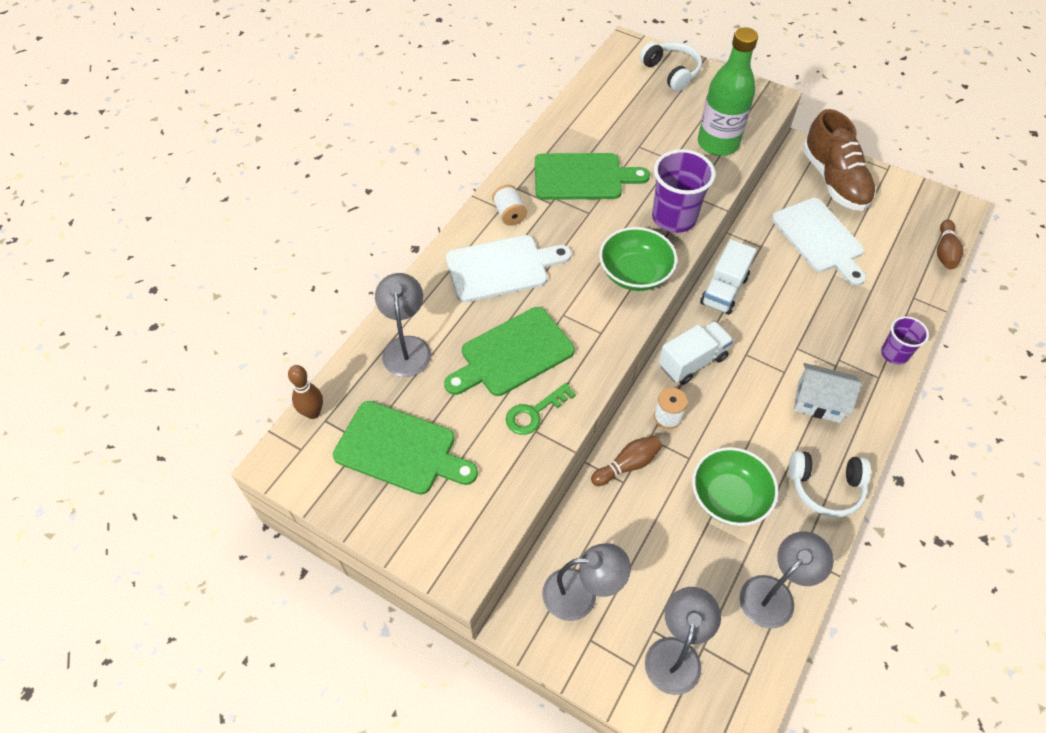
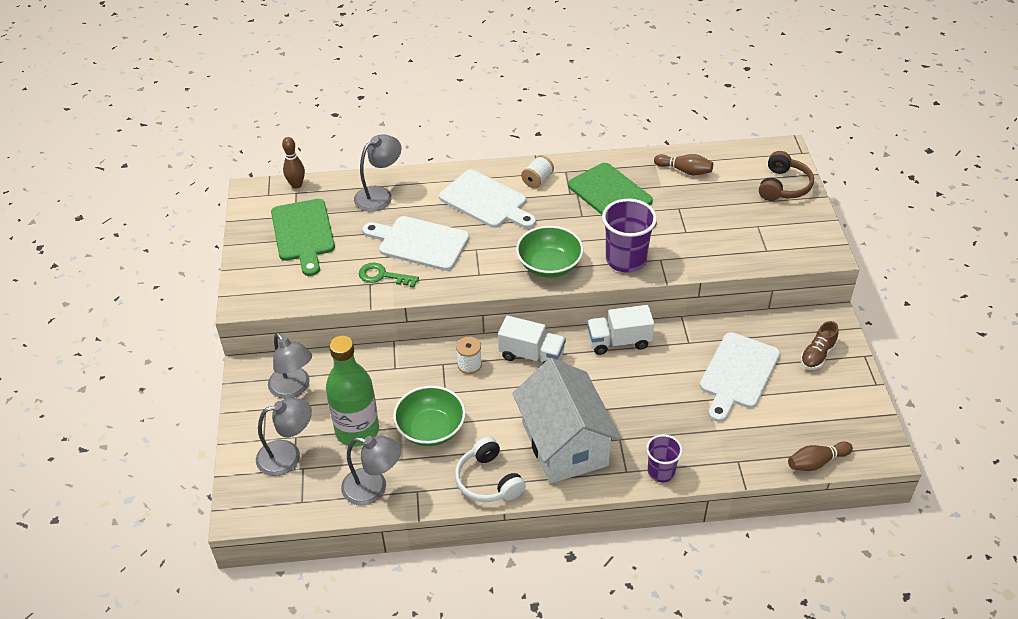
camera: 55 degrees right, 10 degrees down
green cutting board [444,307,575,396] -> white cutting board [363,216,469,271]
brown bowling pin [591,436,662,486] -> brown bowling pin moved to [654,154,713,175]
white headphones [640,42,702,92] -> brown headphones [759,151,814,201]
green bottle [698,27,758,156] -> green bottle moved to [326,336,379,447]
white house [794,363,861,423] -> white house [512,358,621,484], size x1.86
brown shoe [802,109,876,211] -> brown shoe [800,321,839,370], size x0.51

